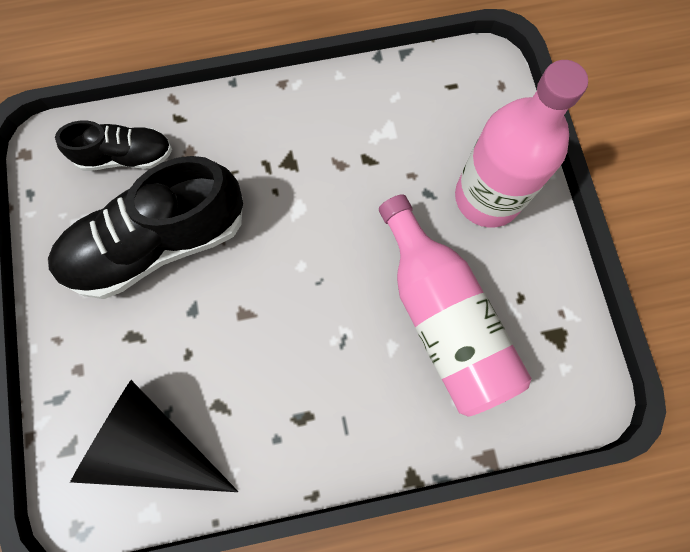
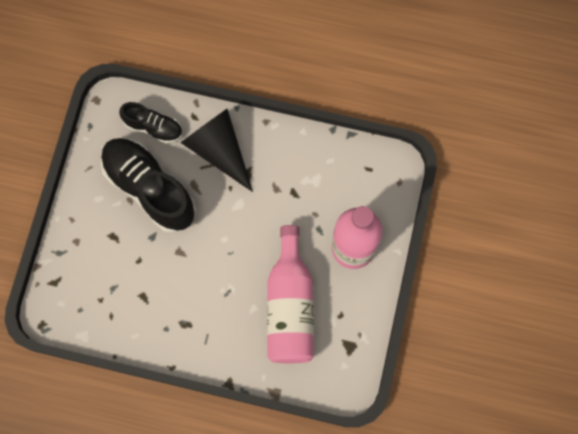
camera: 25 degrees right, 0 degrees up
black shoe [48,156,243,299] -> black shoe turned 45 degrees clockwise [101,138,196,233]
black cone [70,380,238,492] -> black cone moved to [181,109,253,192]

